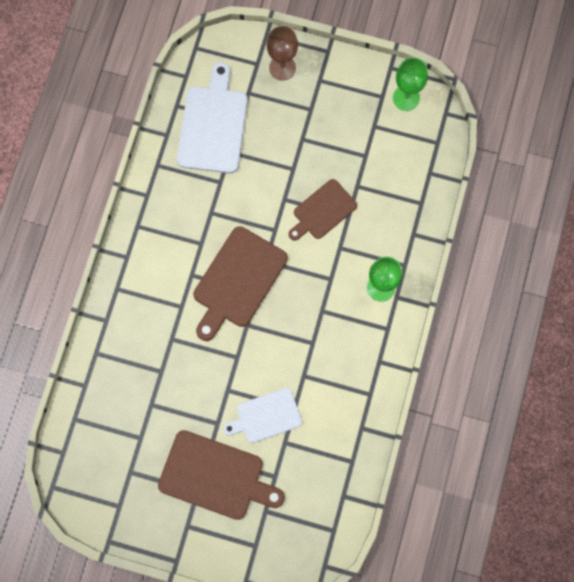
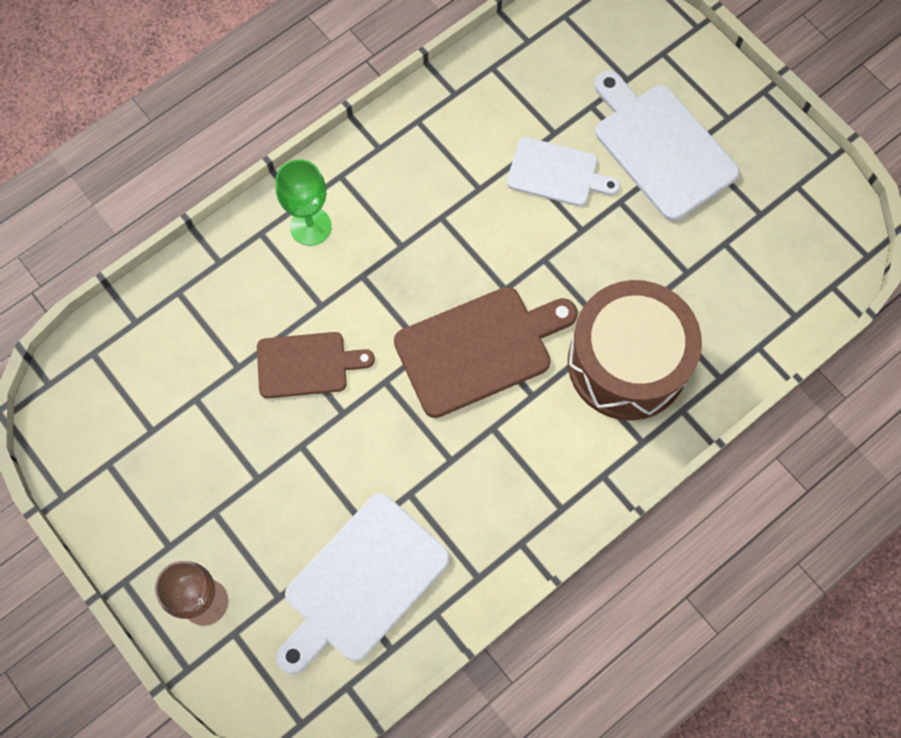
camera: 145 degrees left, 5 degrees down
brown cutting board [158,430,285,520] -> white cutting board [594,71,739,221]
green goblet [393,58,428,111] -> none
none -> brown drum [568,280,702,421]

